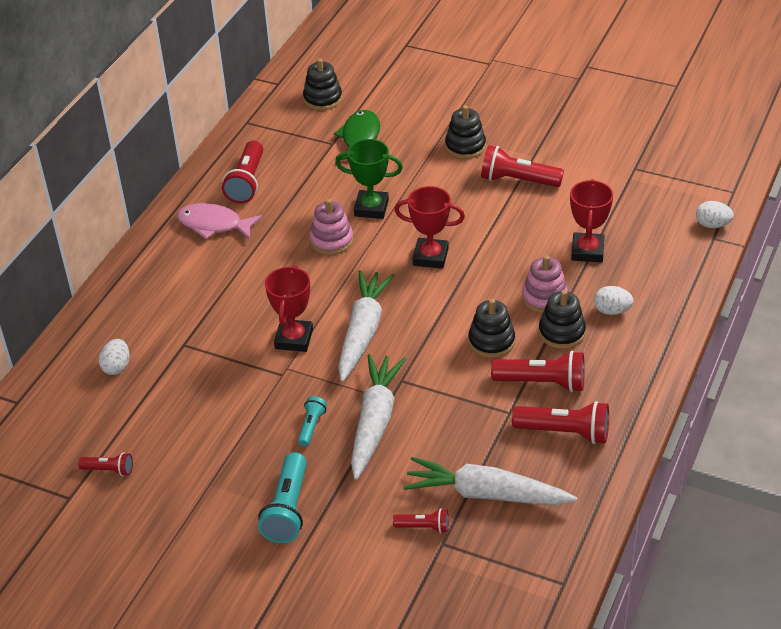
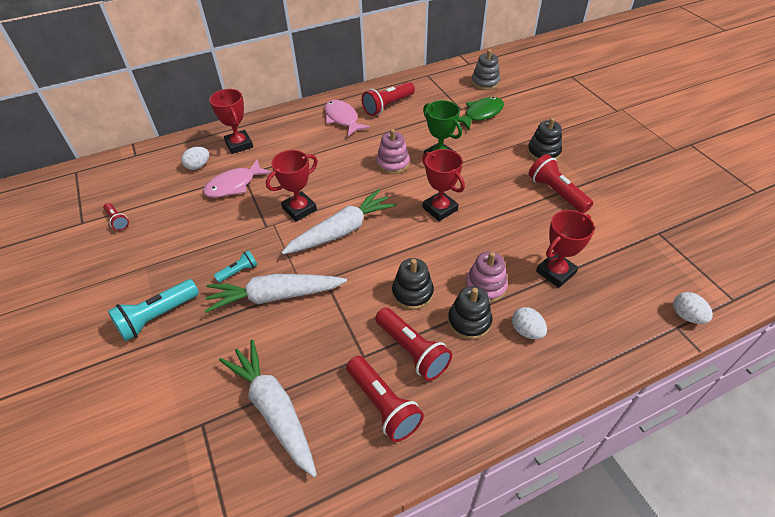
camera: 40 degrees right, 5 degrees up
black stacking toy [303,58,342,110] -> grey stacking toy [471,49,500,90]
white carrot [351,354,406,480] -> white carrot turned 150 degrees counterclockwise [205,274,347,313]
red flashlight [393,508,449,533] -> none
none -> pink fish [203,160,271,198]
none -> red trophy [209,89,253,154]

